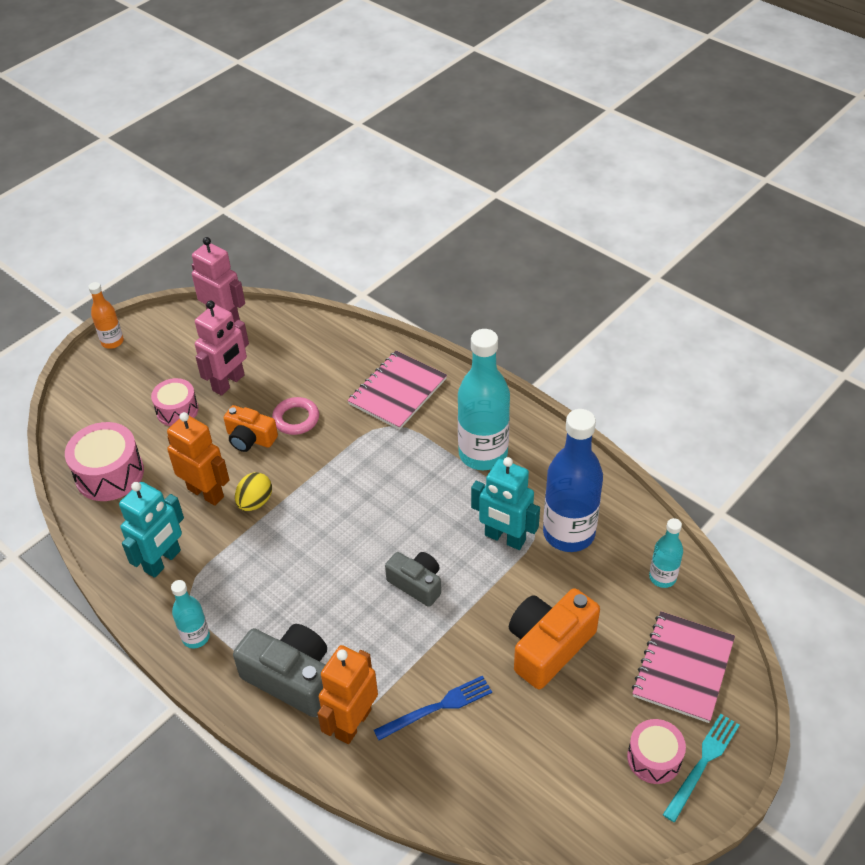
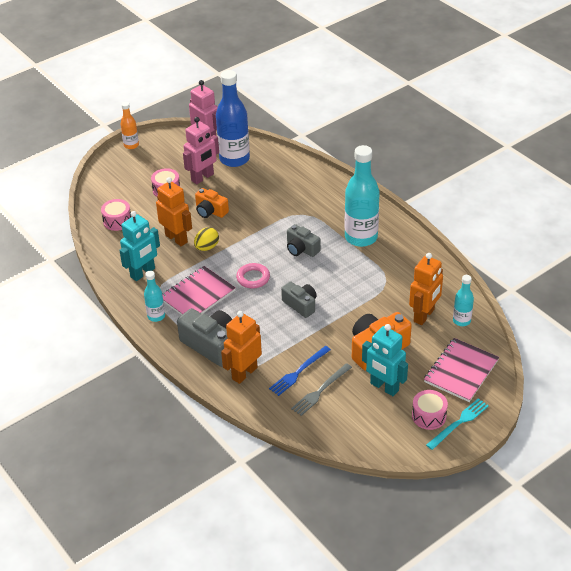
camera: 10 degrees right, 5 degrees down
pink drum [65,422,144,501] -> pink drum [101,199,131,231], size x0.65
pink ring [272,397,319,435] -> pink ring moved to [236,263,270,288]
pink notebook [347,351,447,430] -> pink notebook moved to [162,266,236,315]
blue fork [374,675,492,740] -> blue fork turned 150 degrees clockwise [269,346,331,396]
turquoise robot [471,457,540,550] -> turquoise robot moved to [362,324,408,396]
blue bottle [543,409,603,552] -> blue bottle moved to [216,70,250,167]
none -> grey camera [287,224,321,257]
none -> grey fork [291,363,352,416]
none -> orange robot [409,253,443,325]

